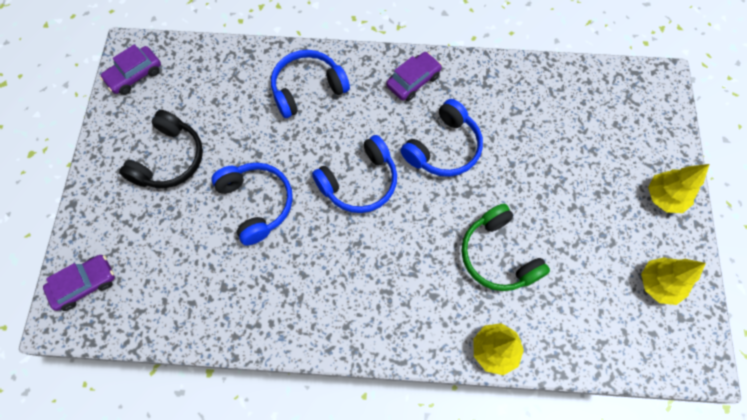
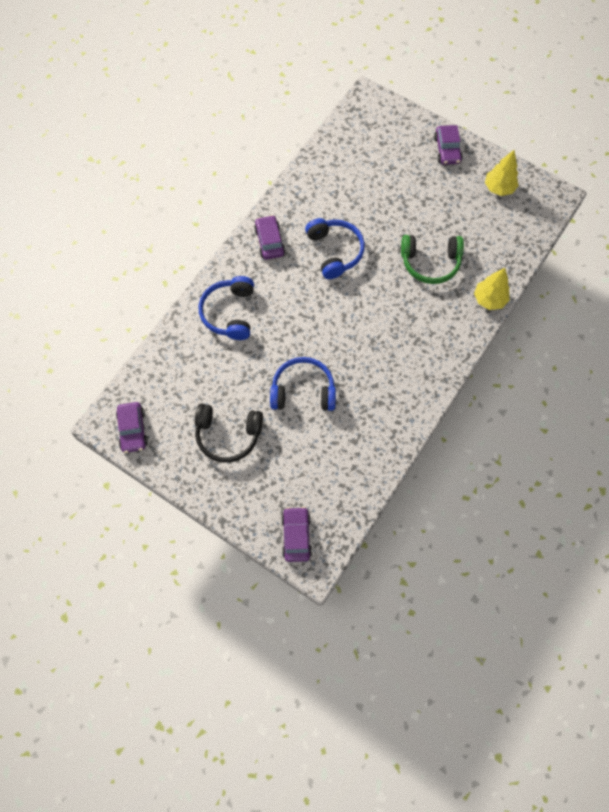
camera: 60 degrees left, 0 degrees up
black headphones [119,110,203,188] -> black headphones turned 135 degrees clockwise [195,404,263,463]
blue headphones [312,135,397,213] -> none
yellow tree [648,164,709,213] -> purple car [434,125,463,165]

